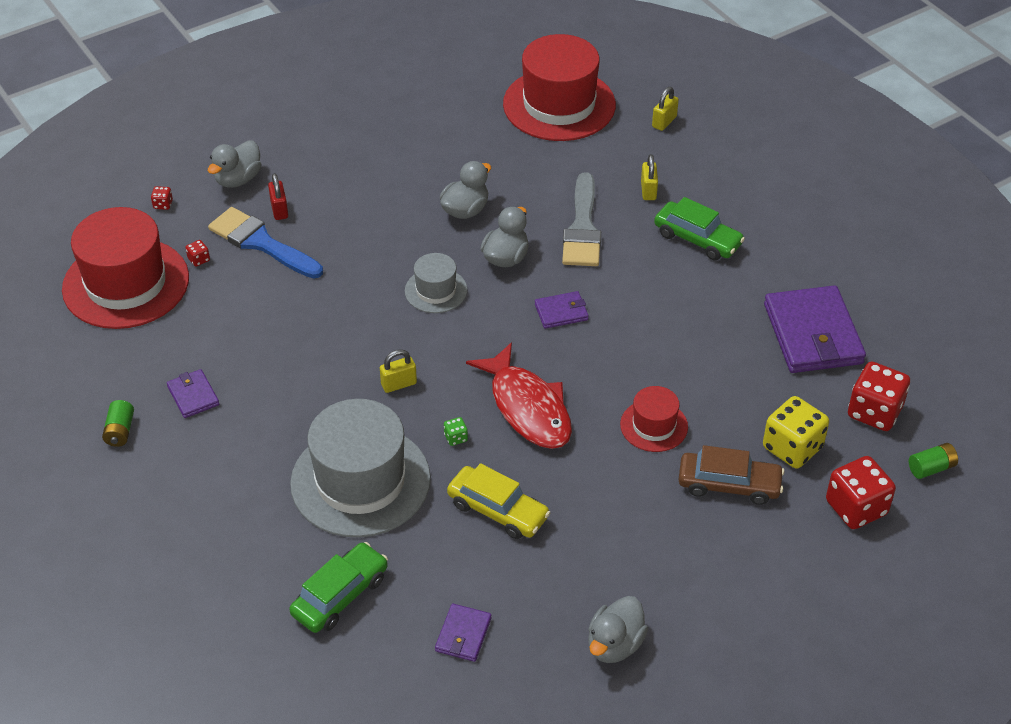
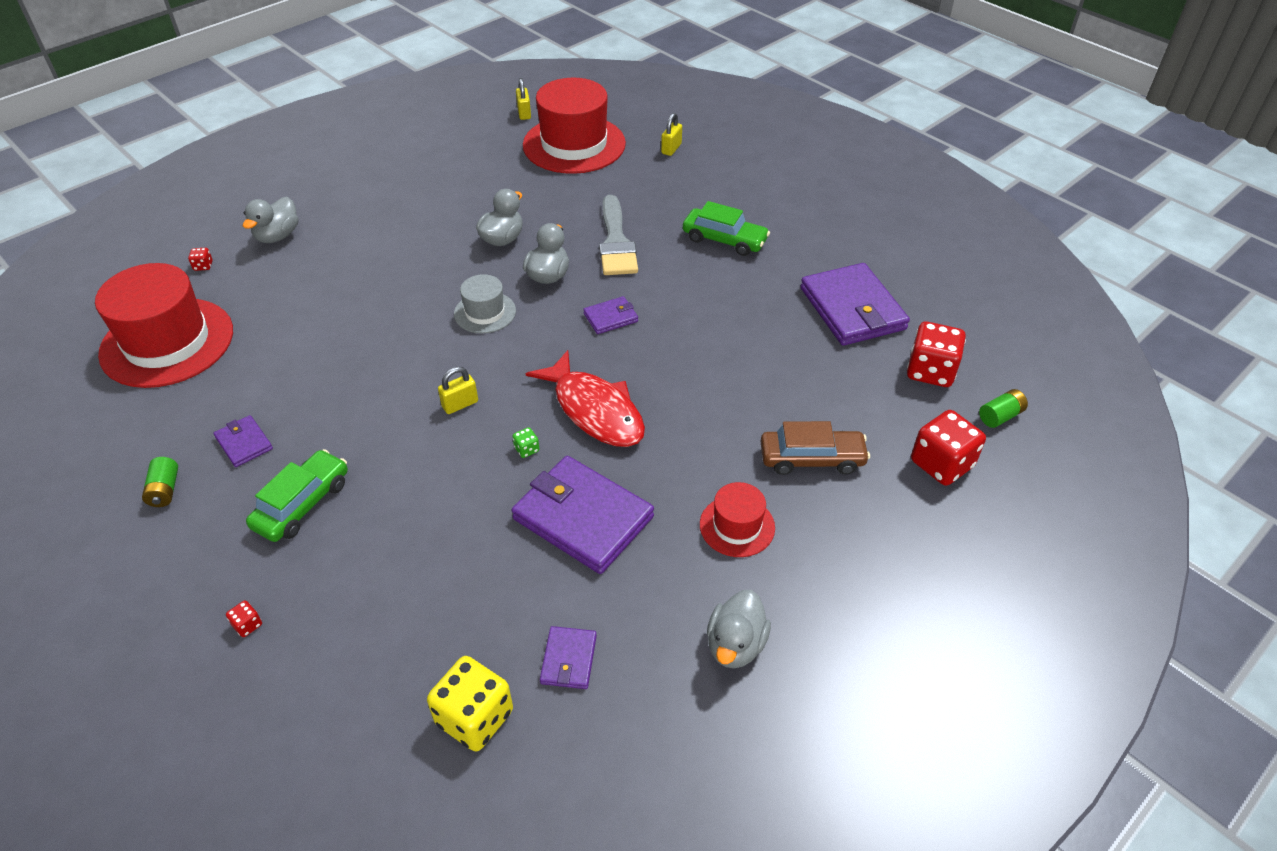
camera: 10 degrees left, 0 degrees up
red dice [186,240,210,267] -> red dice moved to [226,600,262,637]
blue brush [208,207,323,279] -> none
red padlock [268,173,288,220] -> none
green car [289,542,388,633] -> green car moved to [246,449,348,542]
grey hat [290,399,431,537] -> none
yellow car [447,463,550,539] -> purple wallet [512,456,654,574]
red hat [620,386,688,452] -> red hat moved to [700,482,775,557]
yellow padlock [641,154,658,200] -> yellow padlock moved to [516,78,531,120]
yellow dice [763,396,829,469] -> yellow dice moved to [427,656,513,752]

